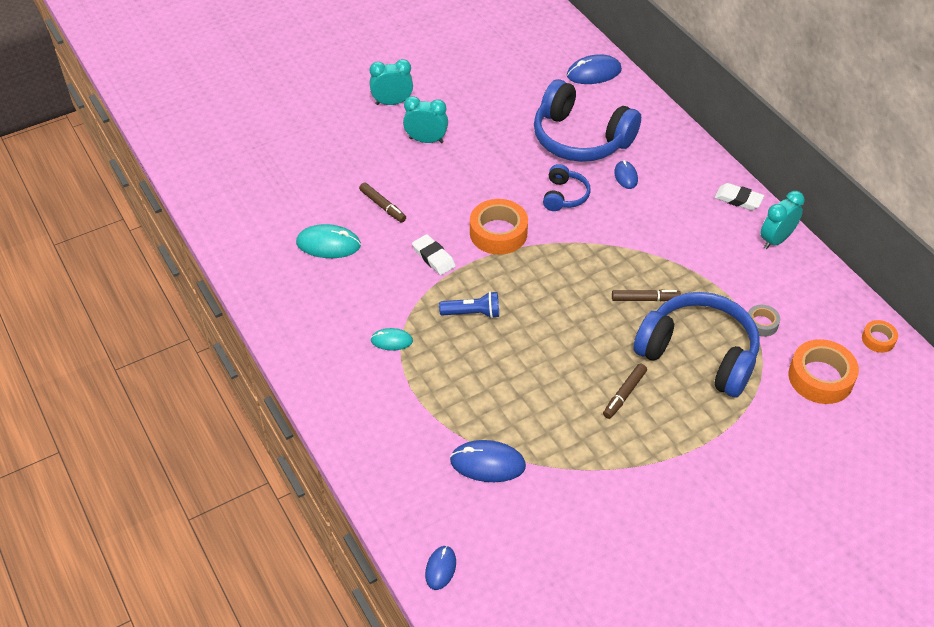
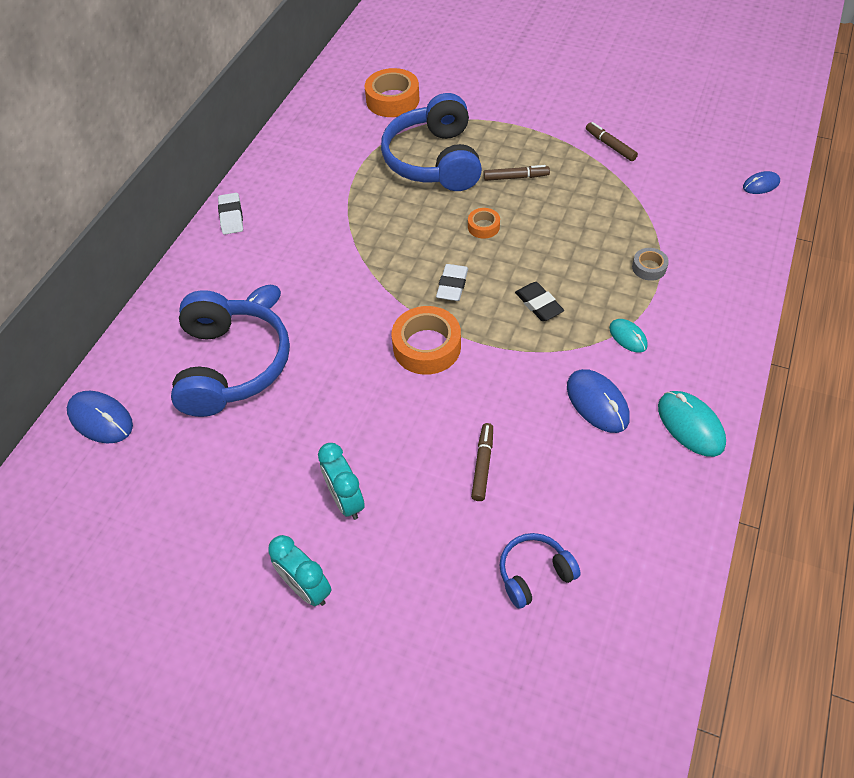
camera: 125 degrees left, 5 degrees up
turquoise mouse [296,224,361,258] -> turquoise mouse moved to [658,391,726,457]
white eraser [412,234,456,275] -> white eraser moved to [436,264,468,301]
blue flashlight [439,291,499,318] -> black eraser [515,282,564,321]
blue mouse [450,440,526,482] -> blue mouse moved to [567,369,630,433]
blue headphones [543,164,590,211] -> blue headphones moved to [499,533,581,609]
brown marker [612,290,681,301] -> brown marker moved to [586,122,638,161]
grey tape [748,305,780,337] -> grey tape moved to [632,248,669,281]
turquoise clock [761,191,805,249] -> none
orange tape [862,320,898,353] -> orange tape moved to [468,208,500,239]

